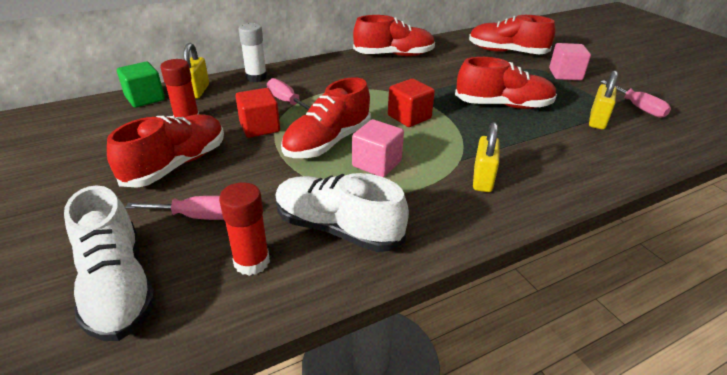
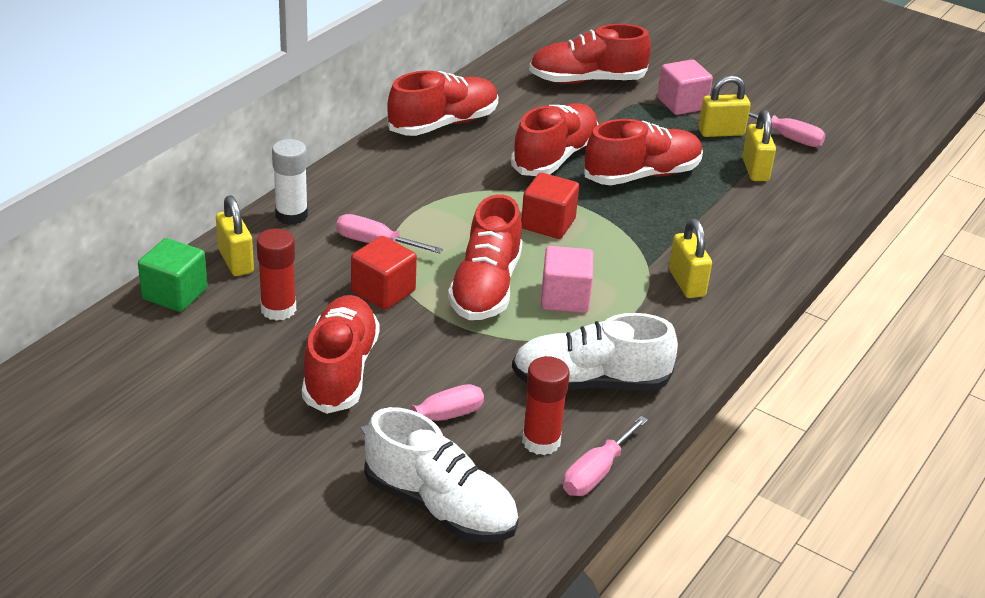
camera: 30 degrees left, 0 degrees up
none -> red shoe [511,103,599,176]
none -> pink screwdriver [563,416,648,496]
none -> yellow padlock [698,75,751,137]

